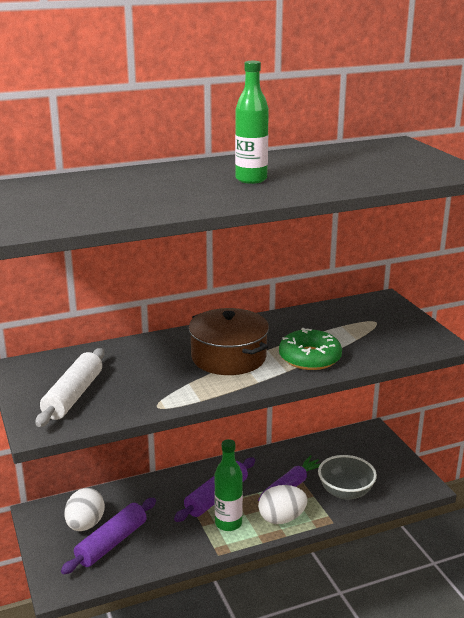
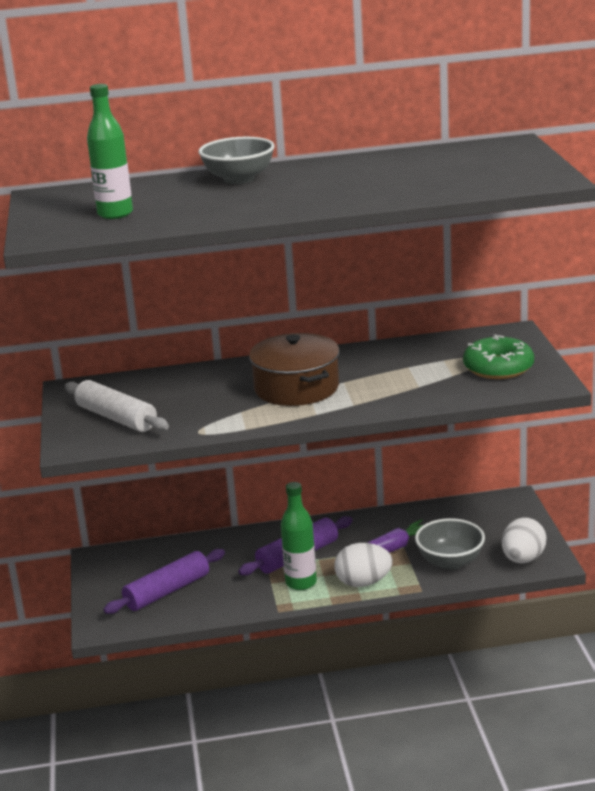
camera: 15 degrees right, 0 degrees up
white rolling pin [35,348,104,427] -> white rolling pin turned 75 degrees counterclockwise [65,380,169,432]
white egg [64,488,105,531] -> white egg moved to [502,517,546,564]
green bottle [235,61,269,184] -> green bottle moved to [87,84,133,219]
green donut [279,328,342,370] -> green donut moved to [463,335,534,379]
none -> grey bowl [198,137,275,184]

